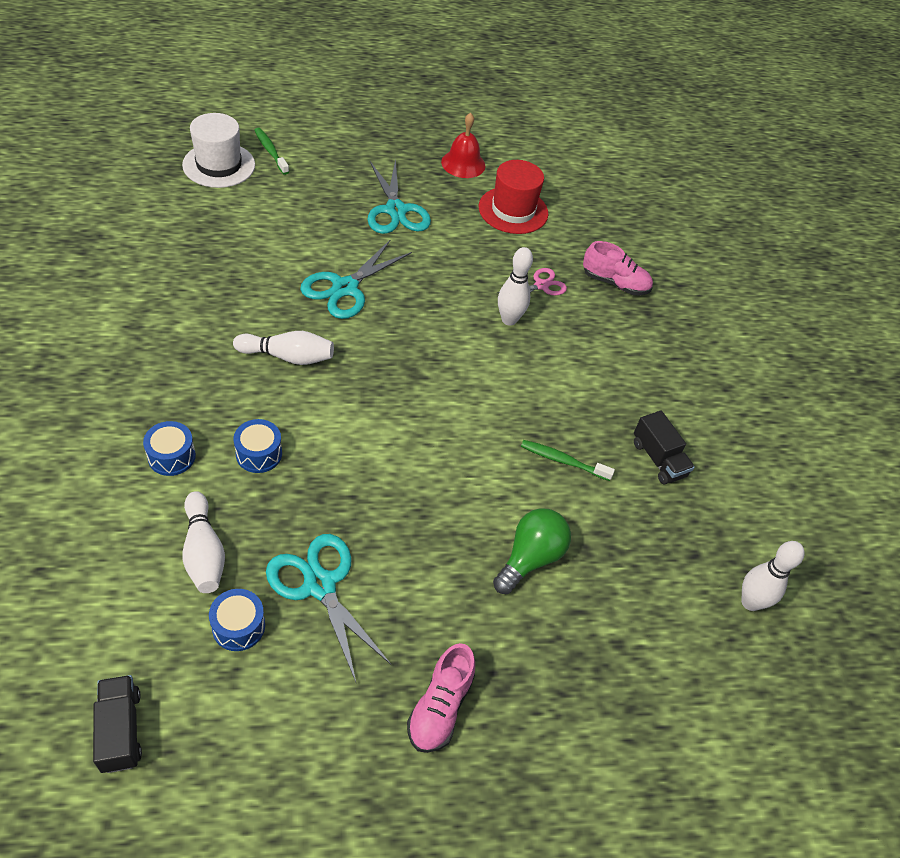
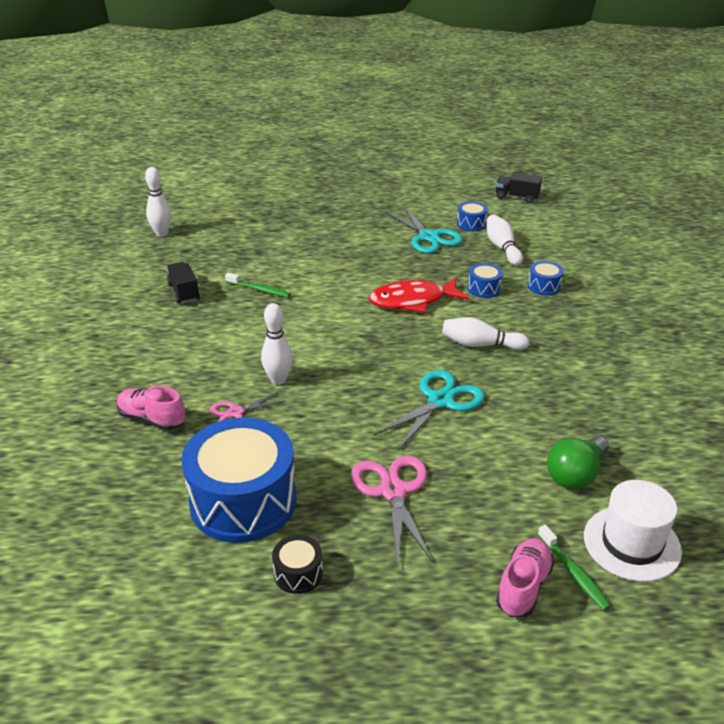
camera: 170 degrees left, 15 degrees down
black truck [93,675,142,773] -> black truck turned 120 degrees clockwise [496,172,542,203]
turquoise scissors [367,159,431,234] -> pink scissors [351,455,433,566]
pink shoe [407,643,475,753] -> pink shoe moved to [496,538,554,617]
red bell [441,113,486,178] -> black drum [272,535,323,594]
red hat [479,160,548,234] -> blue drum [181,417,296,543]
green light bulb [493,508,571,594] -> green light bulb moved to [547,437,609,489]
none -> red fish [369,277,469,313]

